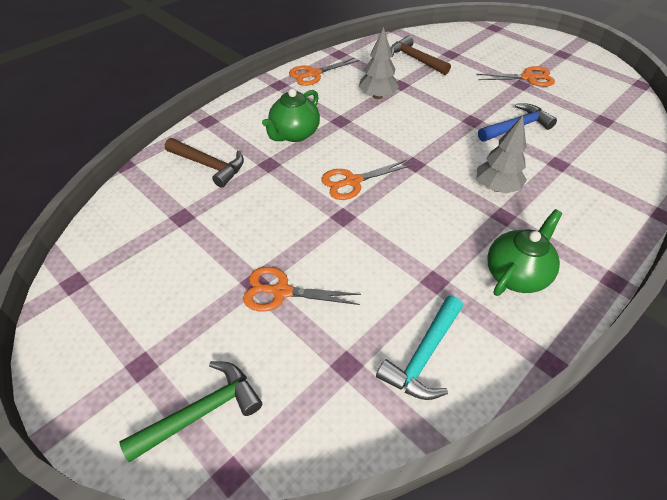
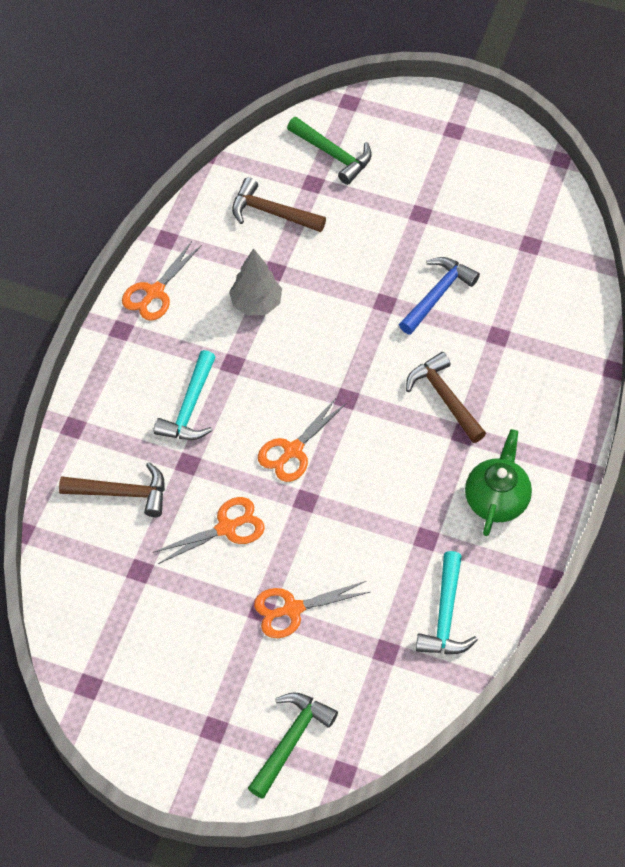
camera: 25 degrees left, 10 degrees up
green teapot [262,89,320,142] -> turquoise hammer [154,350,216,440]
orange scissors [477,66,555,87] -> orange scissors moved to [152,497,265,564]
grey tree [477,115,527,193] -> brown hammer [406,352,486,443]
none -> green hammer [287,117,372,185]

